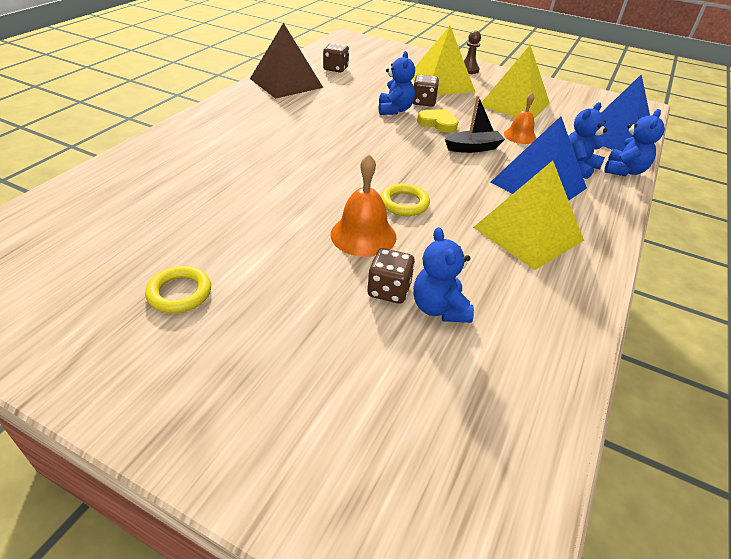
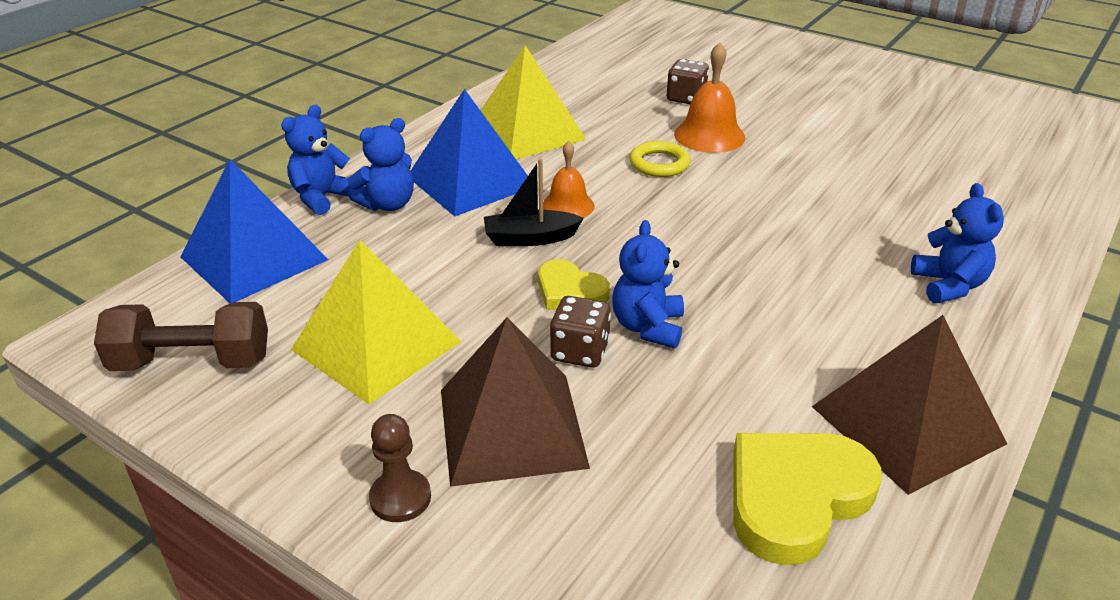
camera: 170 degrees left, 5 degrees down
yellow ring [145,266,211,313] -> none
brown dice [323,43,349,73] -> yellow heart [733,433,882,565]
yellow pyramid [412,26,475,95] -> brown pyramid [441,318,590,487]
blue teddy bear [413,227,474,323] -> blue teddy bear moved to [911,183,1004,303]
orange bell [504,93,537,144] -> orange bell moved to [543,140,595,218]
none -> brown dumbbell [94,302,268,371]

